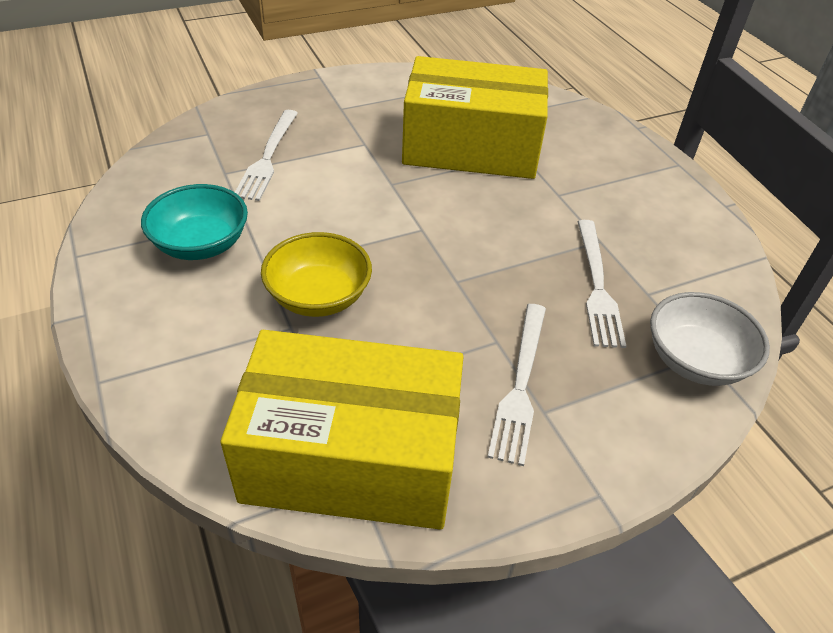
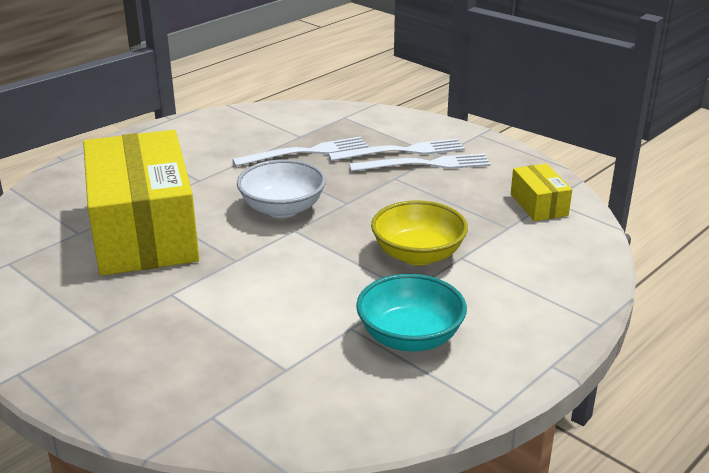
camera: 110 degrees left, 15 degrees down
yellow box [221,330,463,530] -> yellow box [511,164,572,221], size x0.42
white fork [235,110,298,201] -> white fork moved to [328,139,465,161]
white bowl [650,292,770,386] -> white bowl moved to [237,159,326,218]

